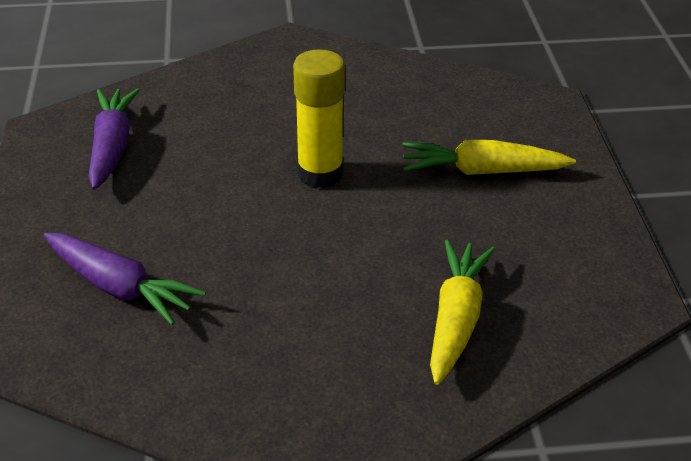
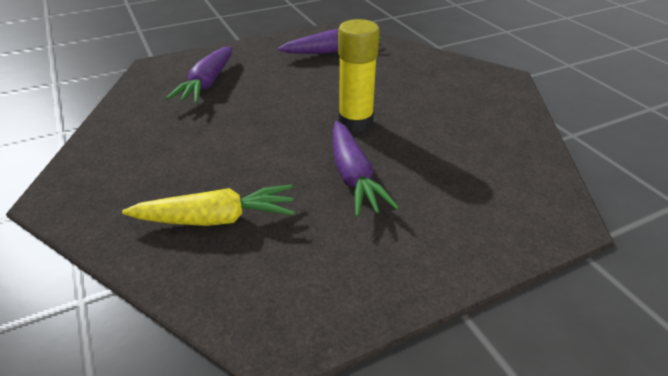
camera: 70 degrees right, 0 degrees up
yellow carrot [402,140,576,175] -> none
none -> purple carrot [333,121,399,217]

